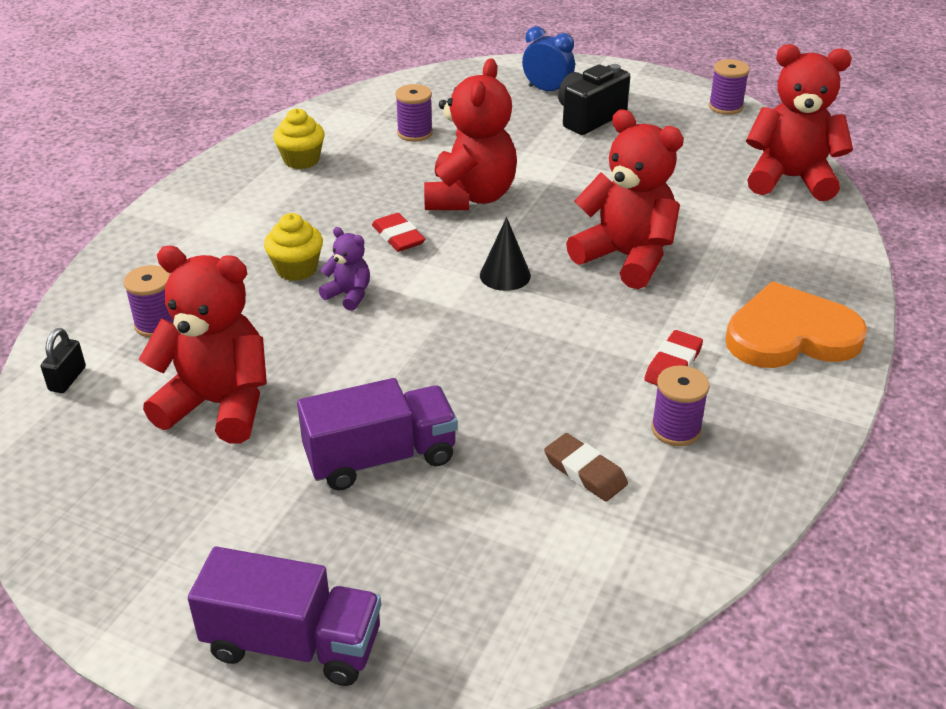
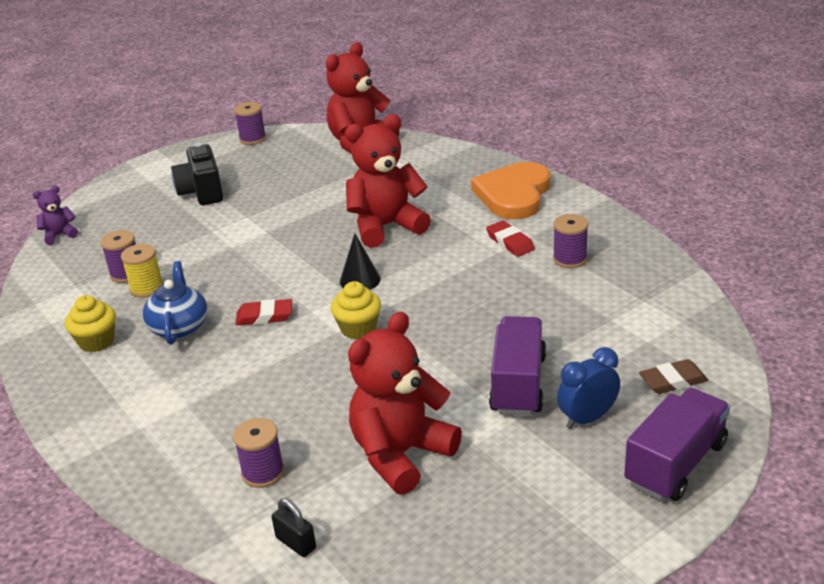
camera: 60 degrees left, 5 degrees down
yellow cupcake [264,213,323,281] -> yellow cupcake moved to [331,281,381,339]
purple teddy bear [319,227,370,311] -> purple teddy bear moved to [32,186,78,245]
red teddy bear [424,58,517,210] -> none
blue clock [522,26,575,91] -> blue clock moved to [557,347,620,429]
brown eraser [544,433,628,501] -> brown eraser moved to [639,359,708,394]
none -> yellow spool [121,244,164,298]
none -> blue teapot [143,261,207,345]

